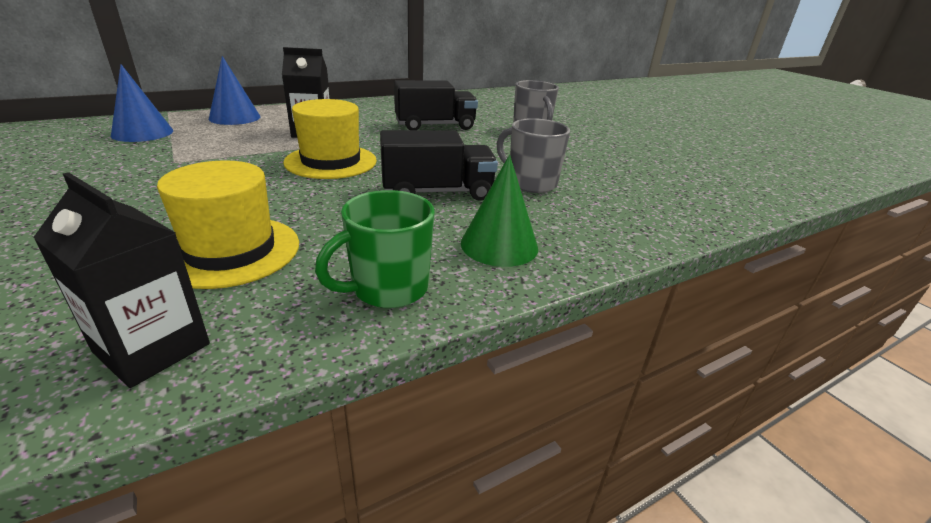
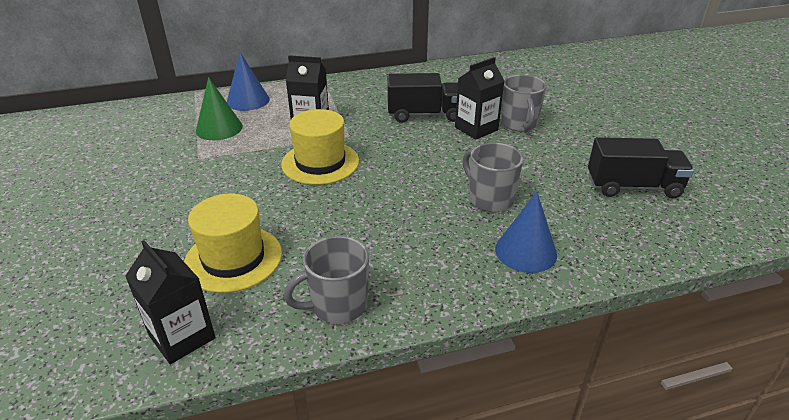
camera: 15 degrees right, 5 degrees up
blue cone [111,64,173,142] -> blue cone moved to [495,192,557,273]
green mug [315,190,435,308] -> grey mug [283,236,369,324]
black truck [380,130,498,201] -> black truck moved to [588,137,694,198]
green cone [461,155,538,267] -> green cone moved to [196,77,243,140]
none -> black carton [455,57,505,140]

